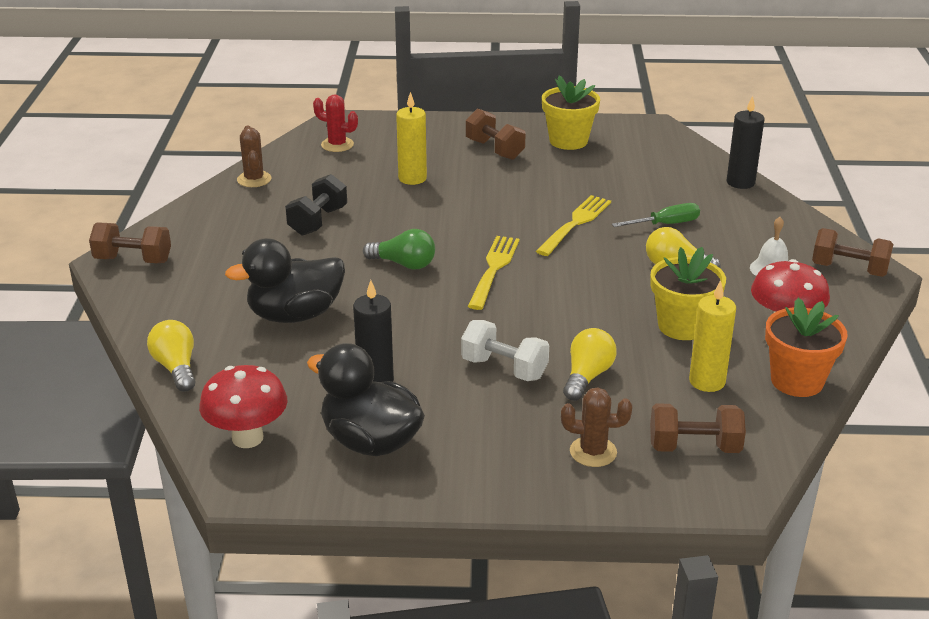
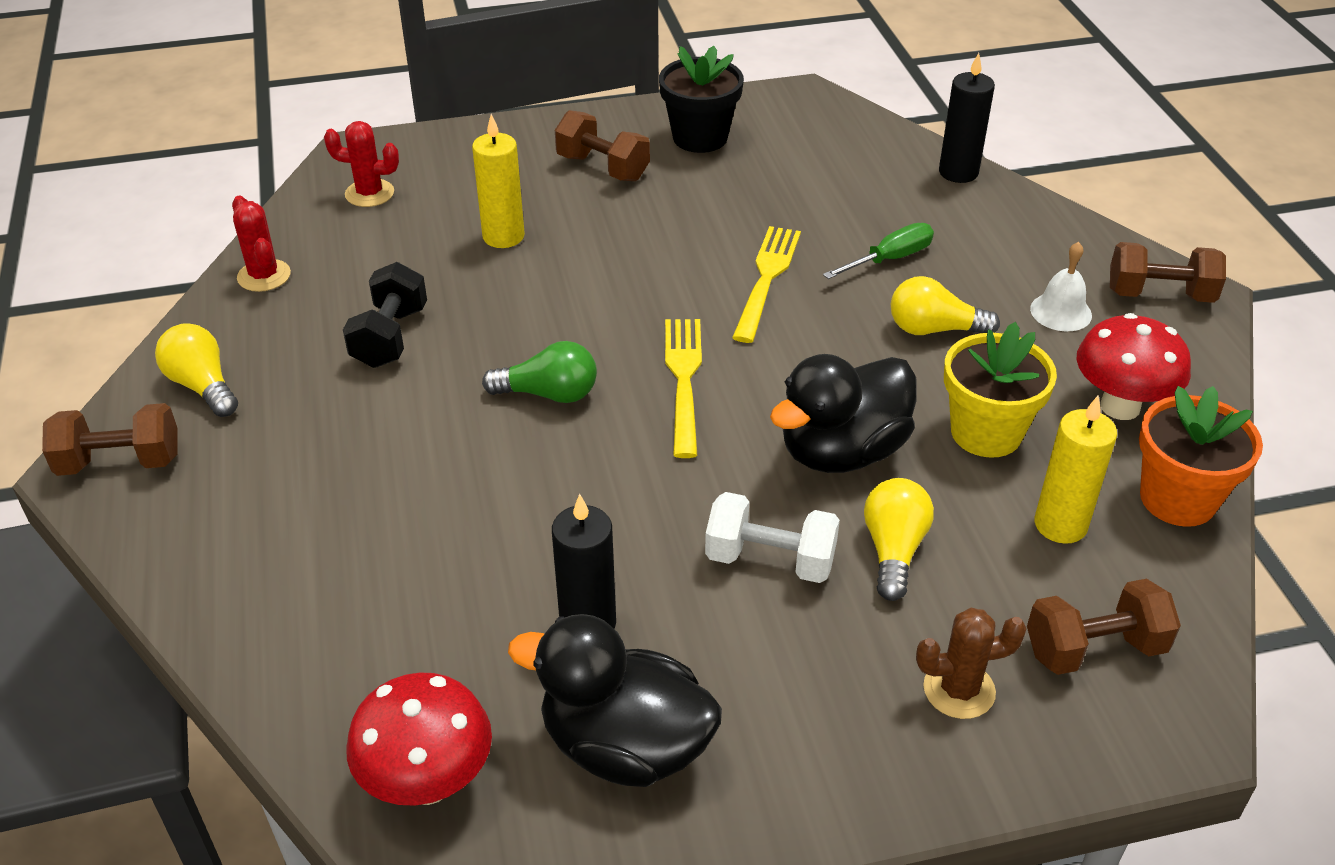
camera: 15 degrees left, 10 degrees up
yellow light bulb [147,320,196,392] -> yellow light bulb moved to [155,323,238,417]
black duck [225,238,345,323] -> black duck moved to [770,354,917,473]
brown cactus [237,125,271,187] -> red cactus [232,196,291,292]
yellow flower pot [542,76,600,150] -> black flower pot [659,46,744,153]

